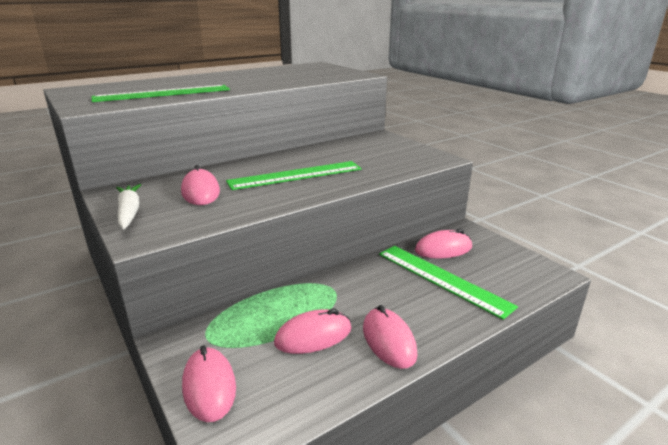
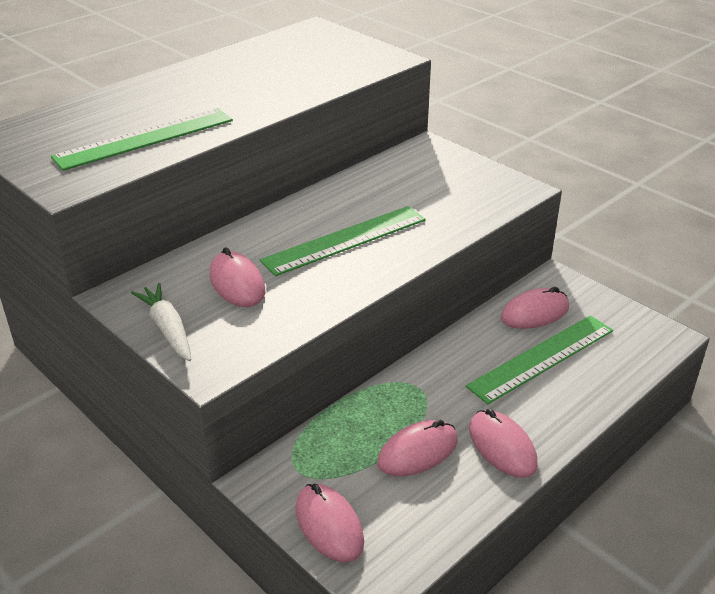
camera: 10 degrees left, 10 degrees up
green ruler [379,246,518,320] -> green ruler turned 75 degrees counterclockwise [466,315,613,404]

